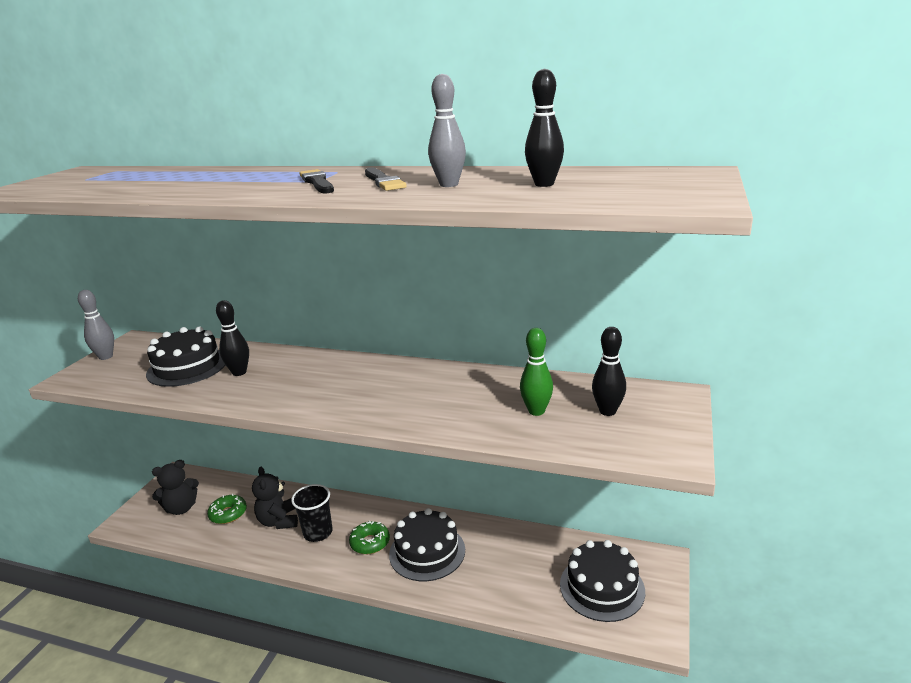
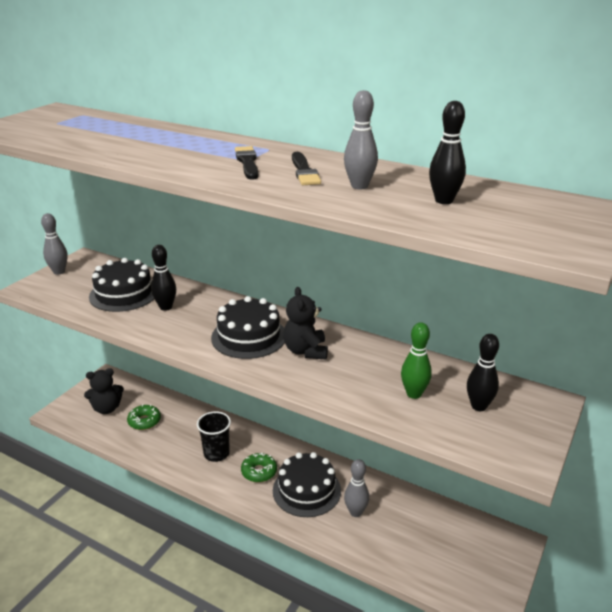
camera: 10 degrees right, 5 degrees up
black teddy bear [252,467,298,529] -> black teddy bear moved to [283,287,328,360]
black cake [560,540,645,622] -> black cake moved to [211,296,285,359]
none -> grey bowling pin [344,459,369,517]

